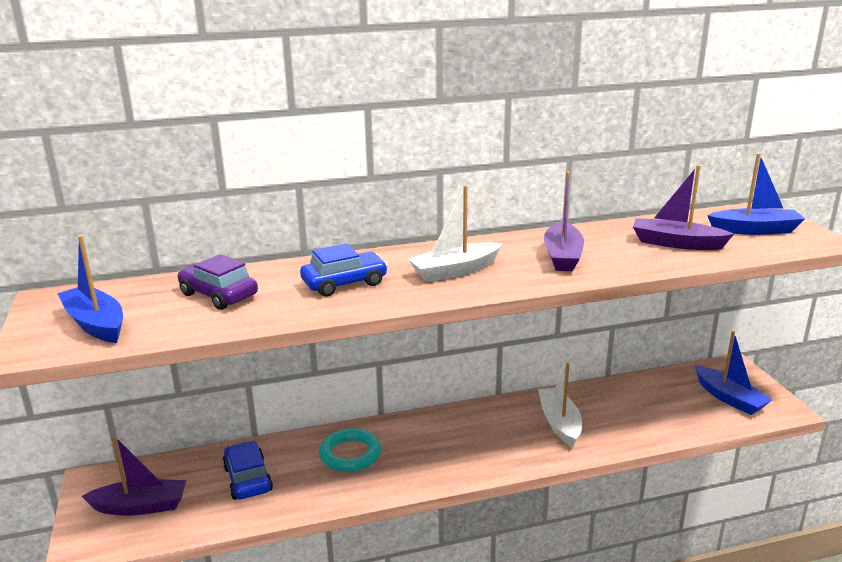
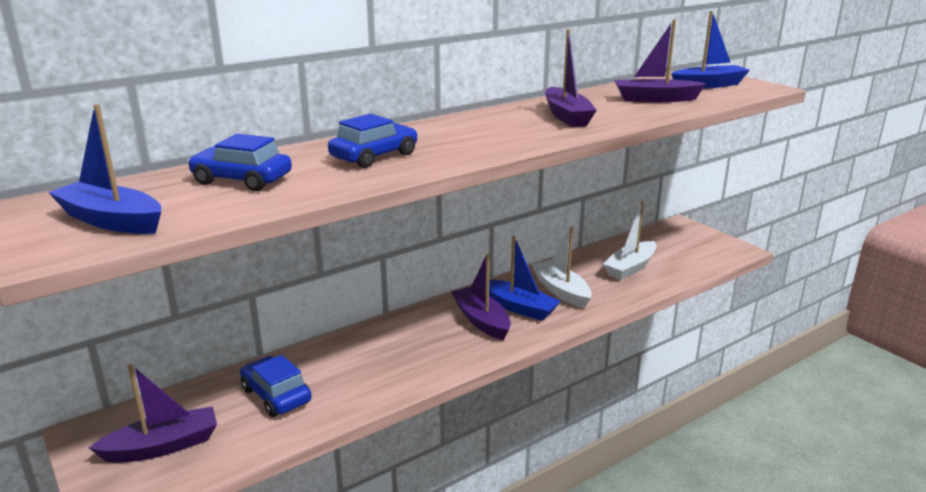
camera: 20 degrees left, 0 degrees up
purple car [178,254,258,310] -> blue car [187,134,292,191]
turquoise ring [319,428,381,472] -> none
white boat [408,185,502,282] -> white boat moved to [603,201,656,280]
blue boat [695,331,772,415] -> blue boat moved to [489,235,561,321]
none -> purple boat [451,253,511,340]

